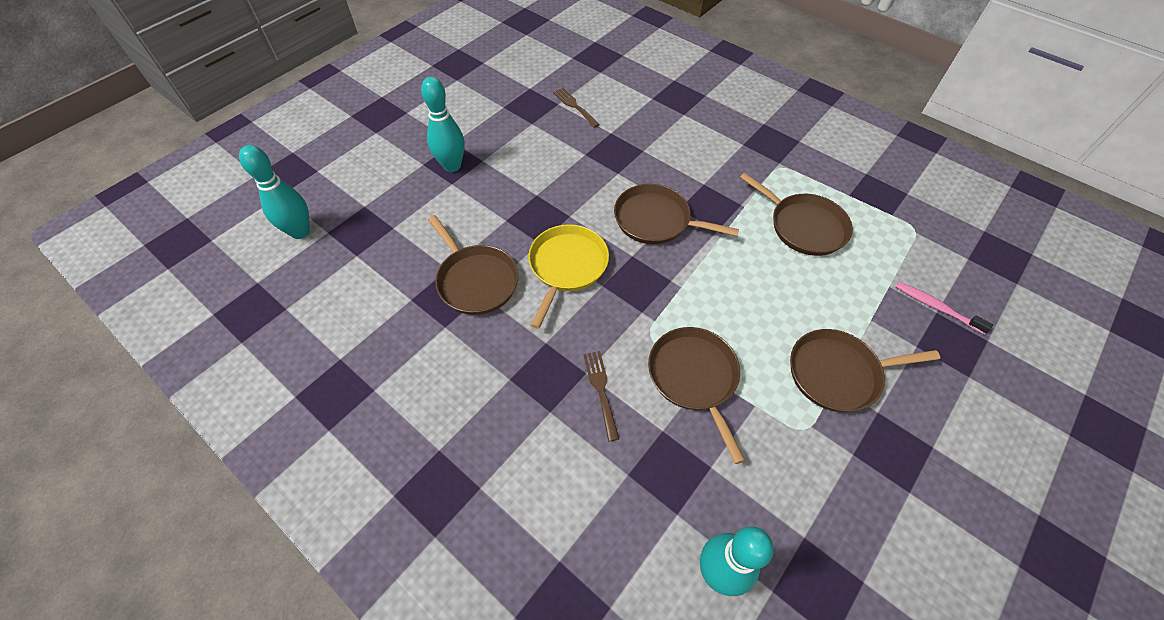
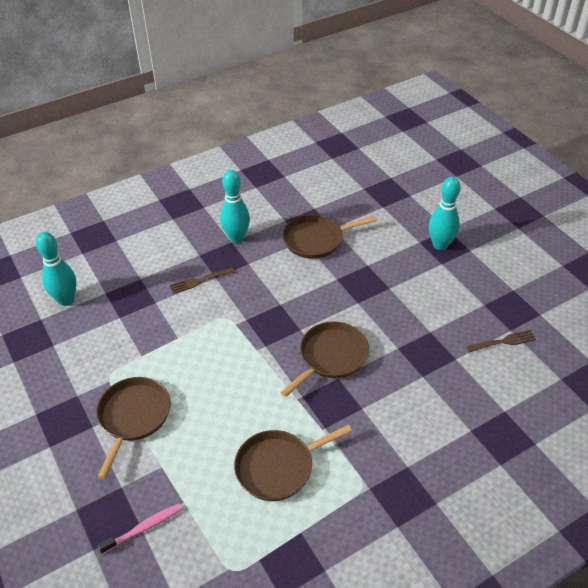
camera: 110 degrees right, 10 degrees down
turquoise bowling pin [239,145,310,239] -> turquoise bowling pin moved to [220,170,250,243]
yellow pan [528,224,609,329] -> none
brown fork [583,351,619,441] -> brown fork turned 150 degrees clockwise [170,268,235,294]
brown pan [648,327,745,464] -> none

